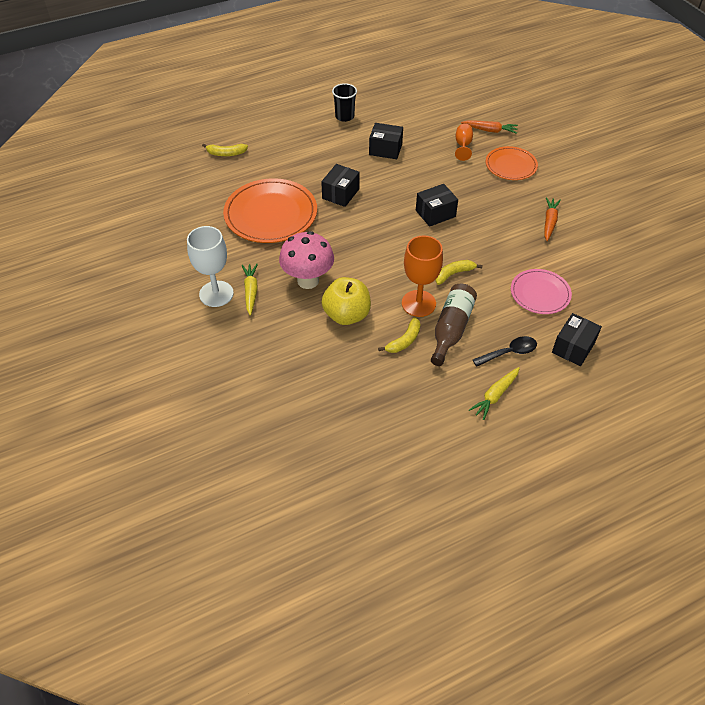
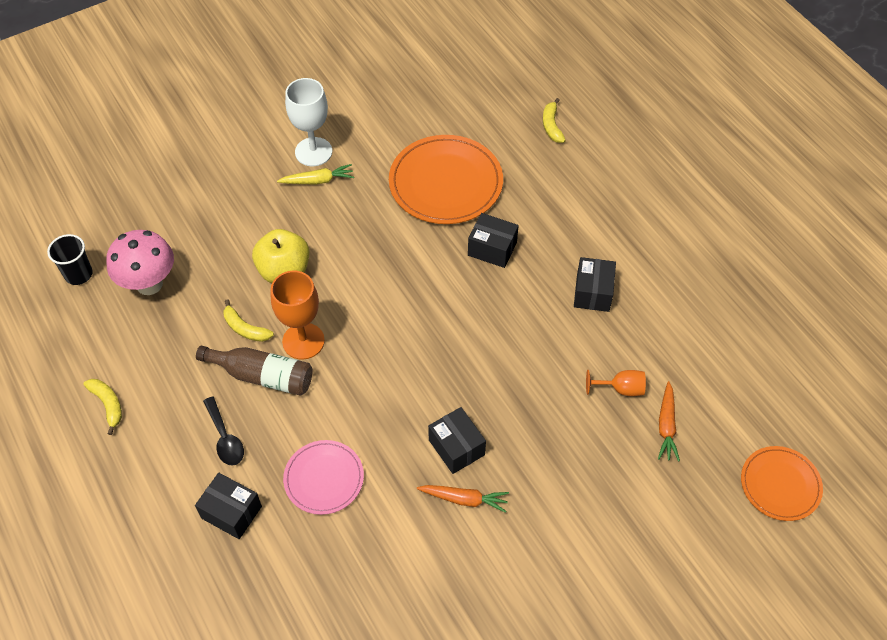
camera: 85 degrees right, 5 degrees up
pink mushroom [279,231,334,289] -> pink mushroom moved to [106,230,174,295]
black cup [332,83,357,122] -> black cup moved to [47,234,93,285]
black box [416,184,458,227] -> black box moved to [428,407,486,474]
yellow banana [435,260,483,285] -> yellow banana moved to [83,379,122,435]
yellow carrot [469,367,520,420] -> none
orange plate [486,146,538,180] -> orange plate moved to [741,446,823,521]

